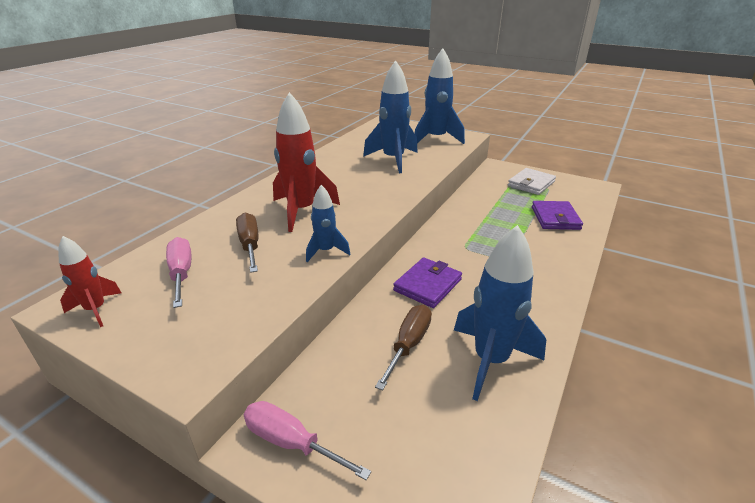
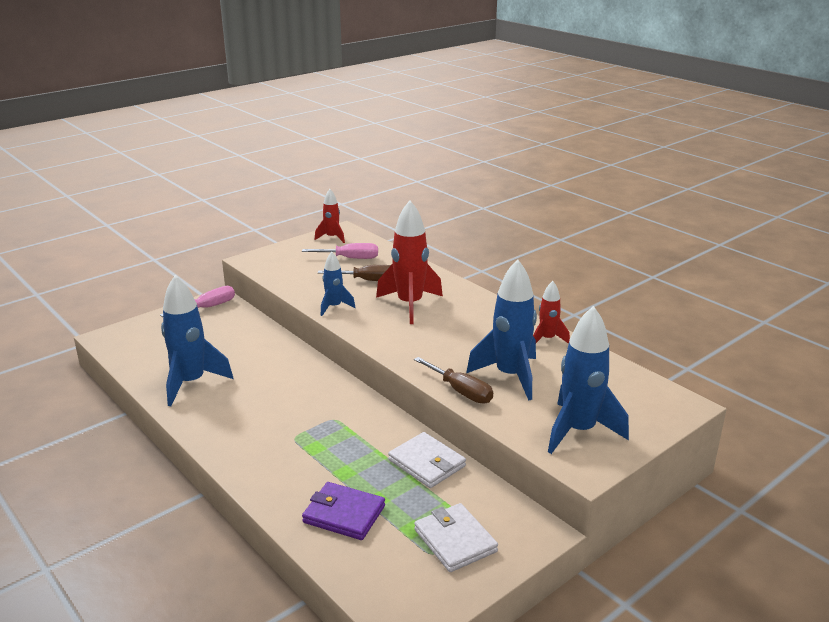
camera: 110 degrees right, 5 degrees down
brown screwdriver [375,305,432,390] -> brown screwdriver moved to [414,357,493,404]
purple wallet [393,257,462,308] -> none
none -> white wallet [388,432,466,488]
none -> red rocket [533,281,570,344]

